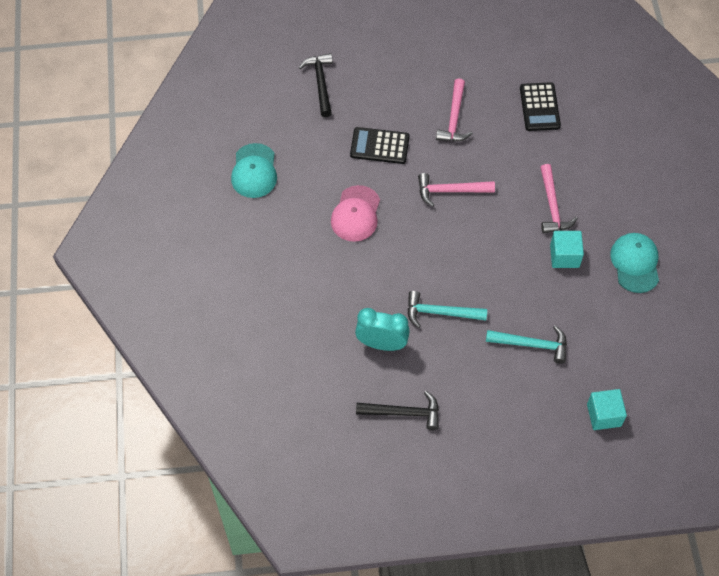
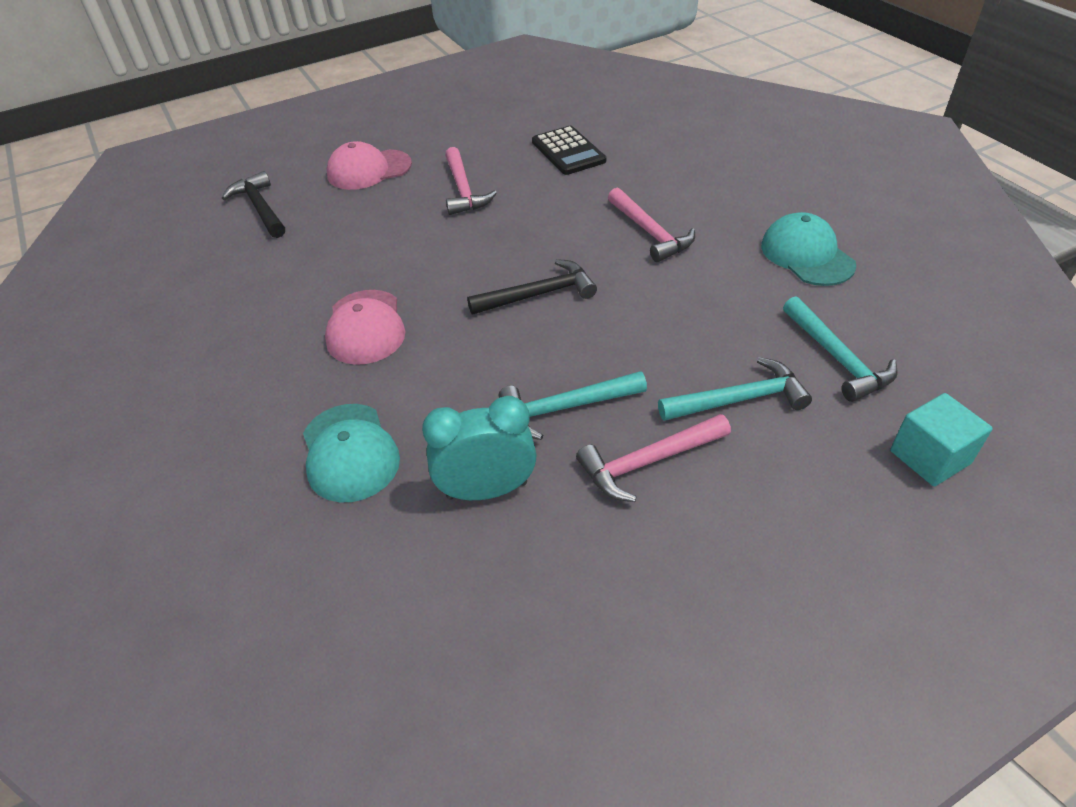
camera: 20 degrees left, 15 degrees down
turquoise cap [231,143,277,198] -> turquoise cap moved to [303,404,400,502]
black calculator [350,127,410,164] -> none
black hammer [356,391,439,430] -> black hammer moved to [467,259,597,315]
pink hammer [418,173,495,207] -> pink hammer moved to [576,414,731,502]
turquoise cube [550,231,584,268] -> none
none -> pink cap [327,141,412,190]
none -> turquoise hammer [783,296,898,402]

